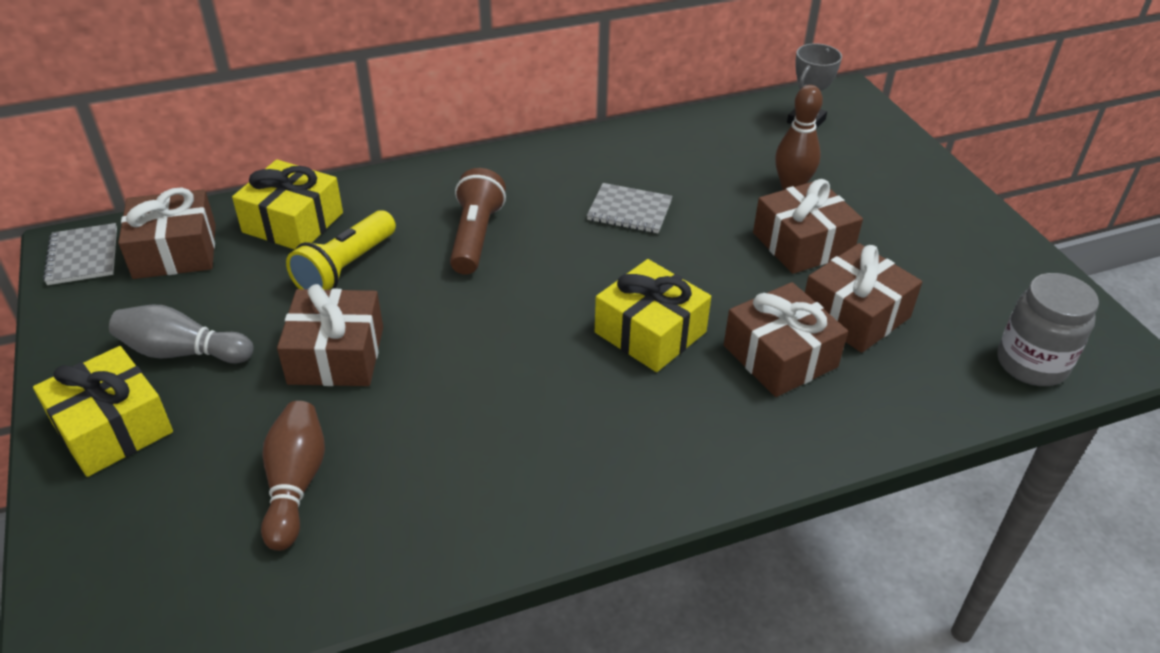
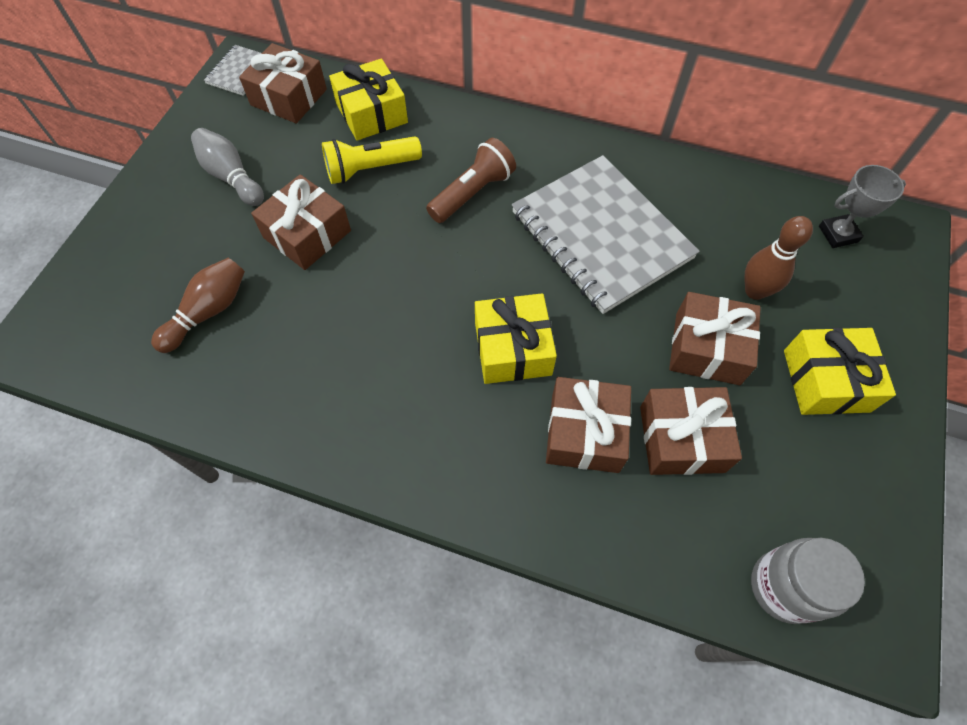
camera: 40 degrees right, 20 degrees up
yellow gift [33,346,173,477] -> yellow gift moved to [784,328,896,415]
grey notebook [587,183,672,233] -> grey notebook [512,155,700,314], size x2.27

